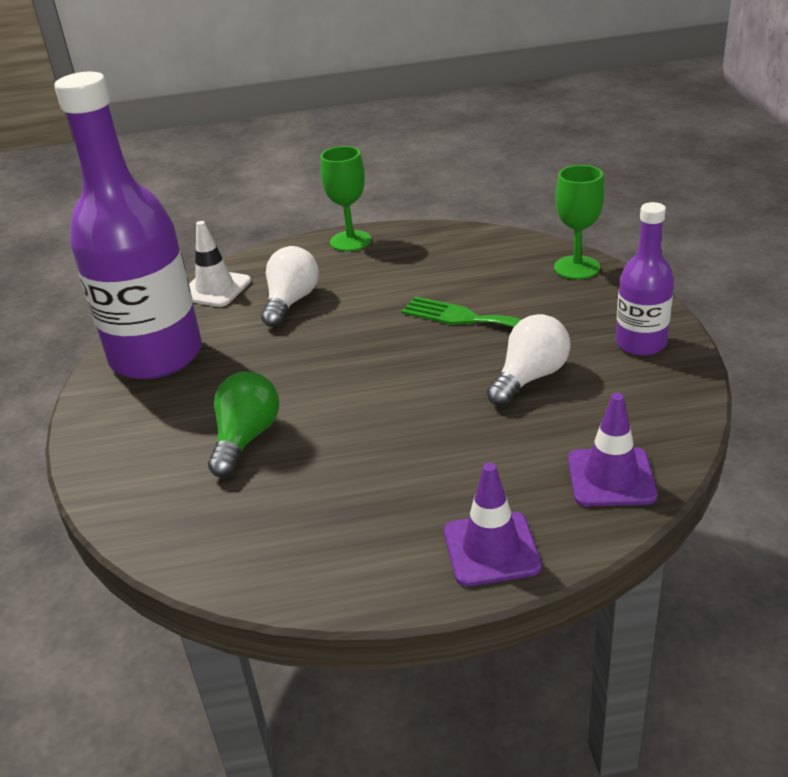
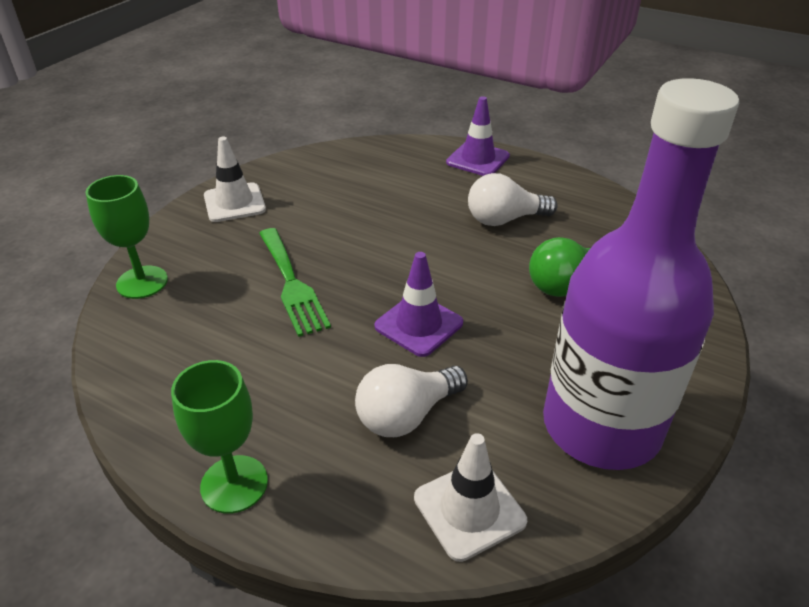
camera: 145 degrees left, 5 degrees up
white light bulb [487,314,570,406] -> white light bulb moved to [468,173,558,226]
purple traffic cone [568,393,657,506] -> purple traffic cone moved to [374,252,463,357]
purple bottle [616,202,674,356] -> white traffic cone [204,137,266,222]

